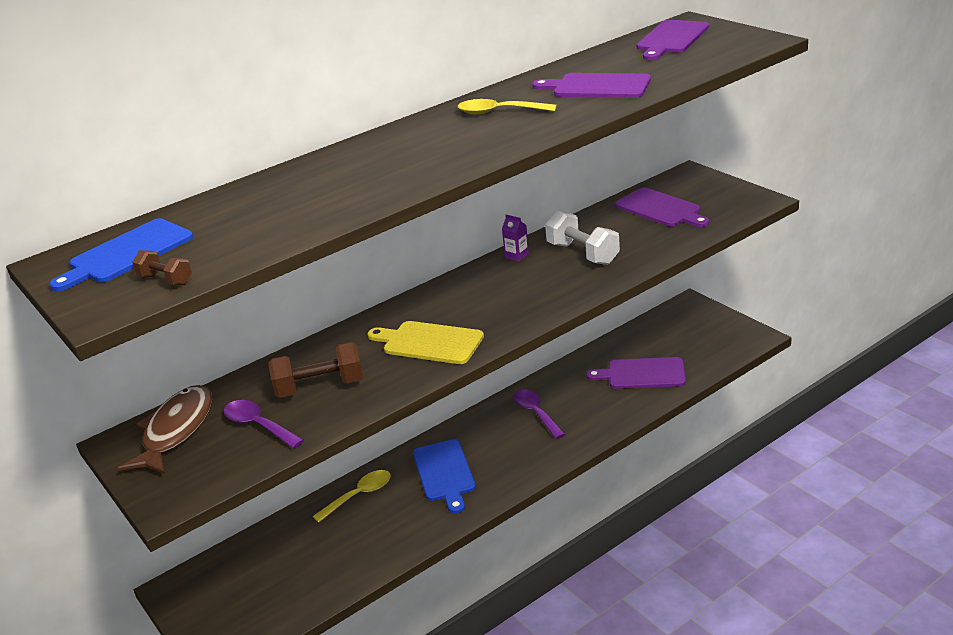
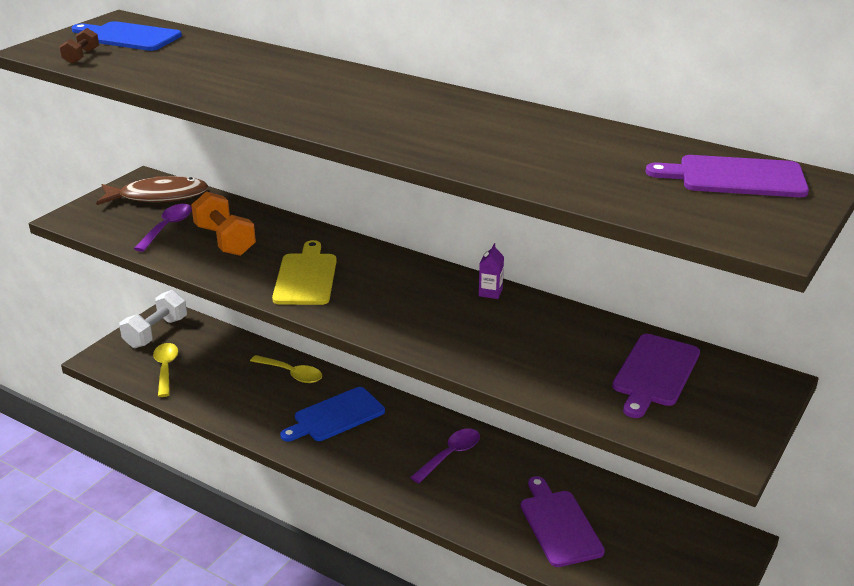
camera: 65 degrees right, 0 degrees up
brown dumbbell [268,342,363,398] -> orange dumbbell [191,191,256,256]
yellow spoon [458,99,557,114] -> yellow spoon moved to [153,343,178,397]
purple cutting board [532,73,651,98] -> none
white dumbbell [545,210,620,265] -> white dumbbell moved to [119,290,187,348]

